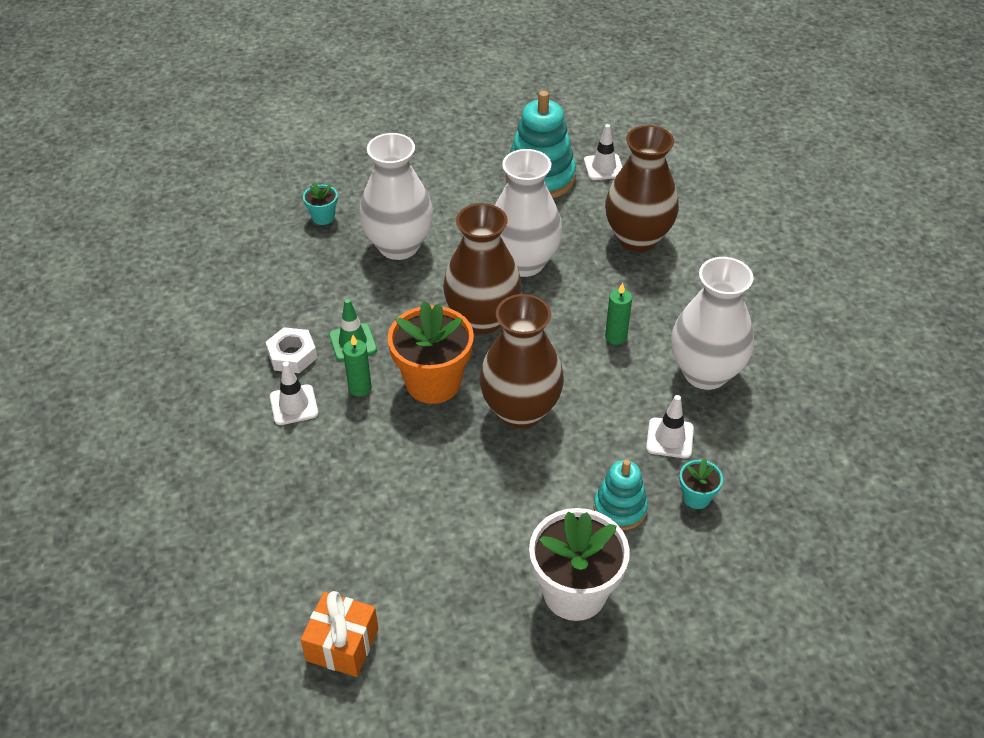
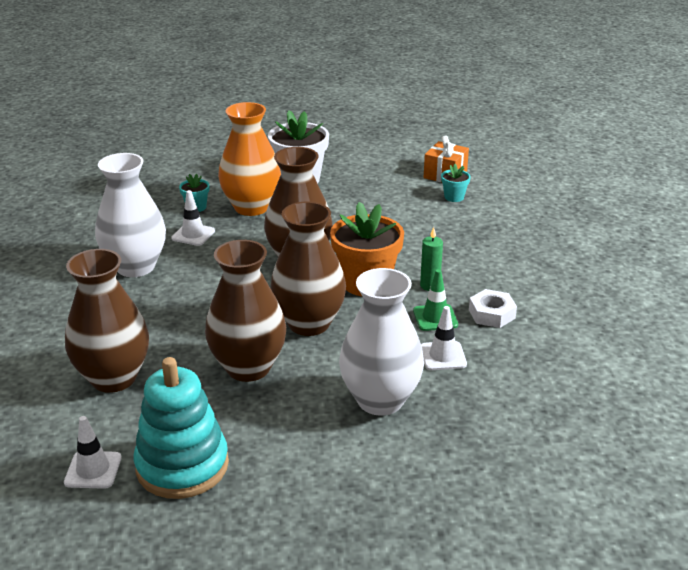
camera: 170 degrees left, 15 degrees down
white traffic cone [270,362,318,425] -> white traffic cone moved to [421,306,467,370]
turquoise flower pot [303,182,338,225] -> turquoise flower pot moved to [441,164,471,202]
white vase [495,149,562,277] -> brown vase [205,240,286,382]
turquoise stacking toy [594,460,648,530] -> orange vase [218,102,281,216]
green candle [605,283,632,345] -> none

